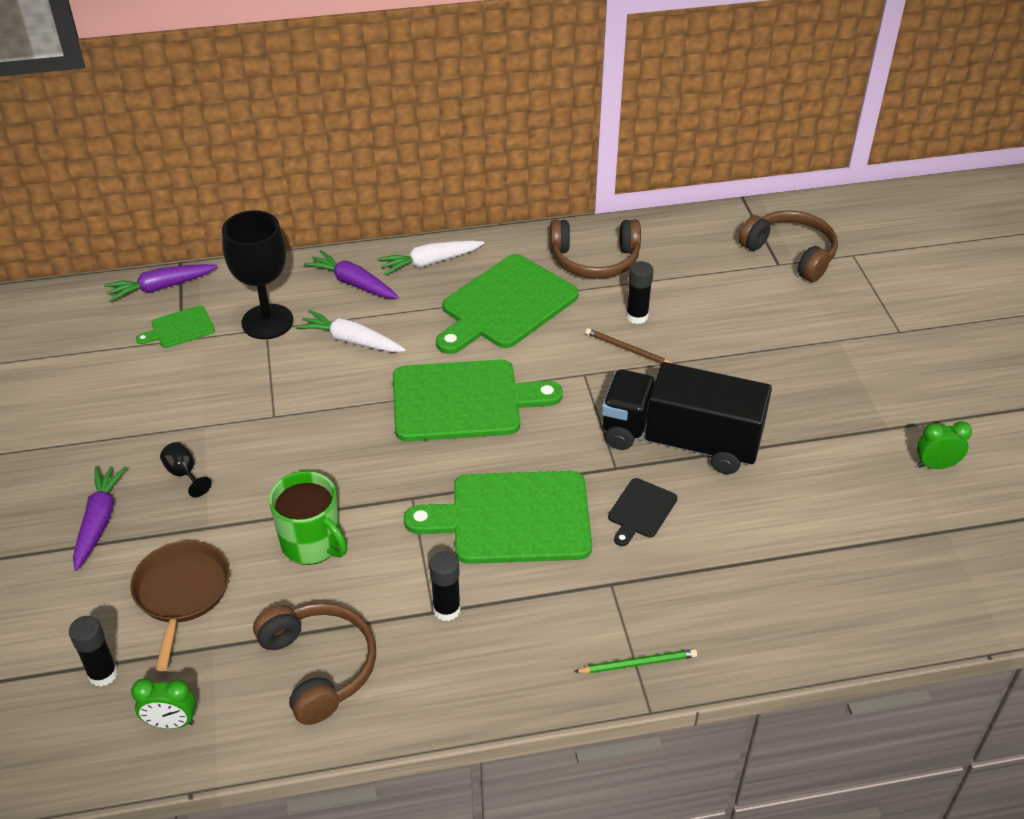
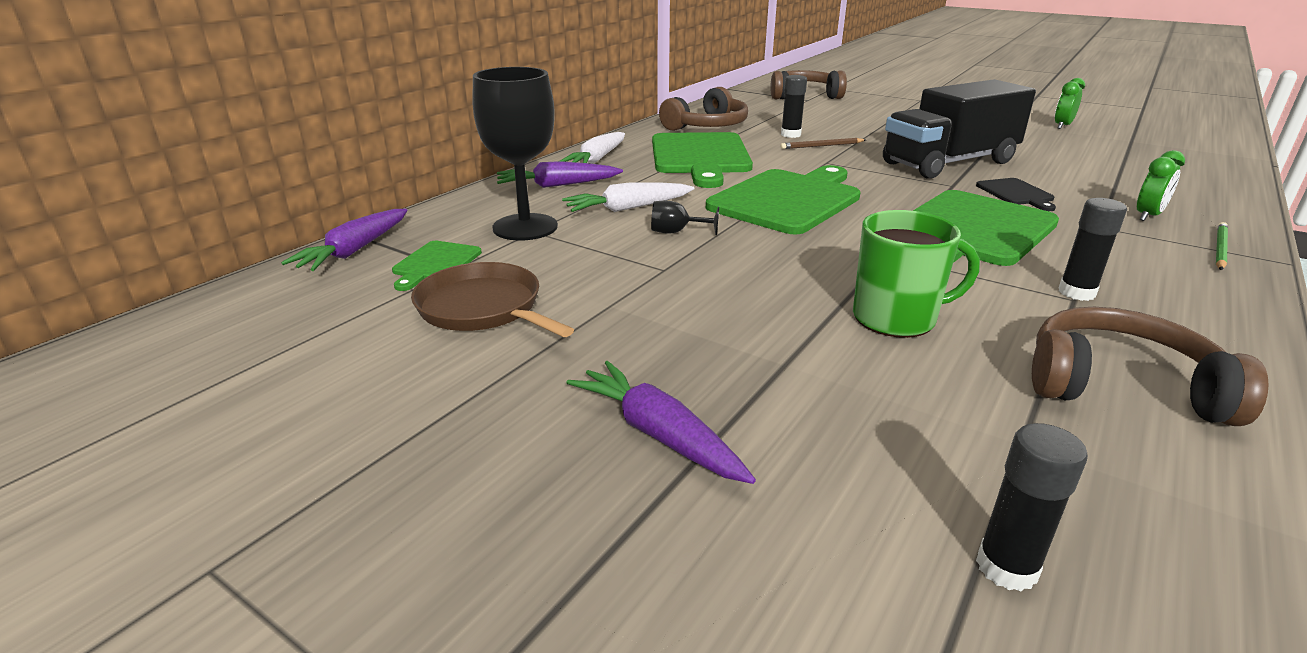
camera: 45 degrees left, 15 degrees down
brown pan [130,541,230,671] -> brown pan moved to [411,262,574,337]
green clock [131,679,196,729] -> green clock moved to [1137,150,1185,221]
black goblet [160,442,212,497] -> black goblet moved to [651,201,719,235]

